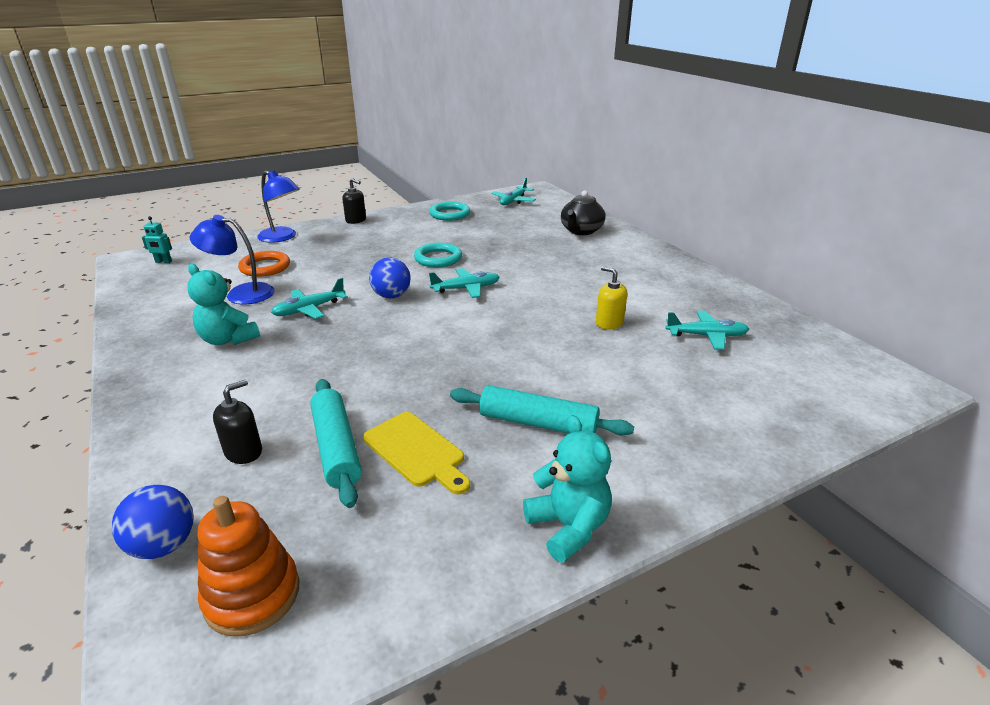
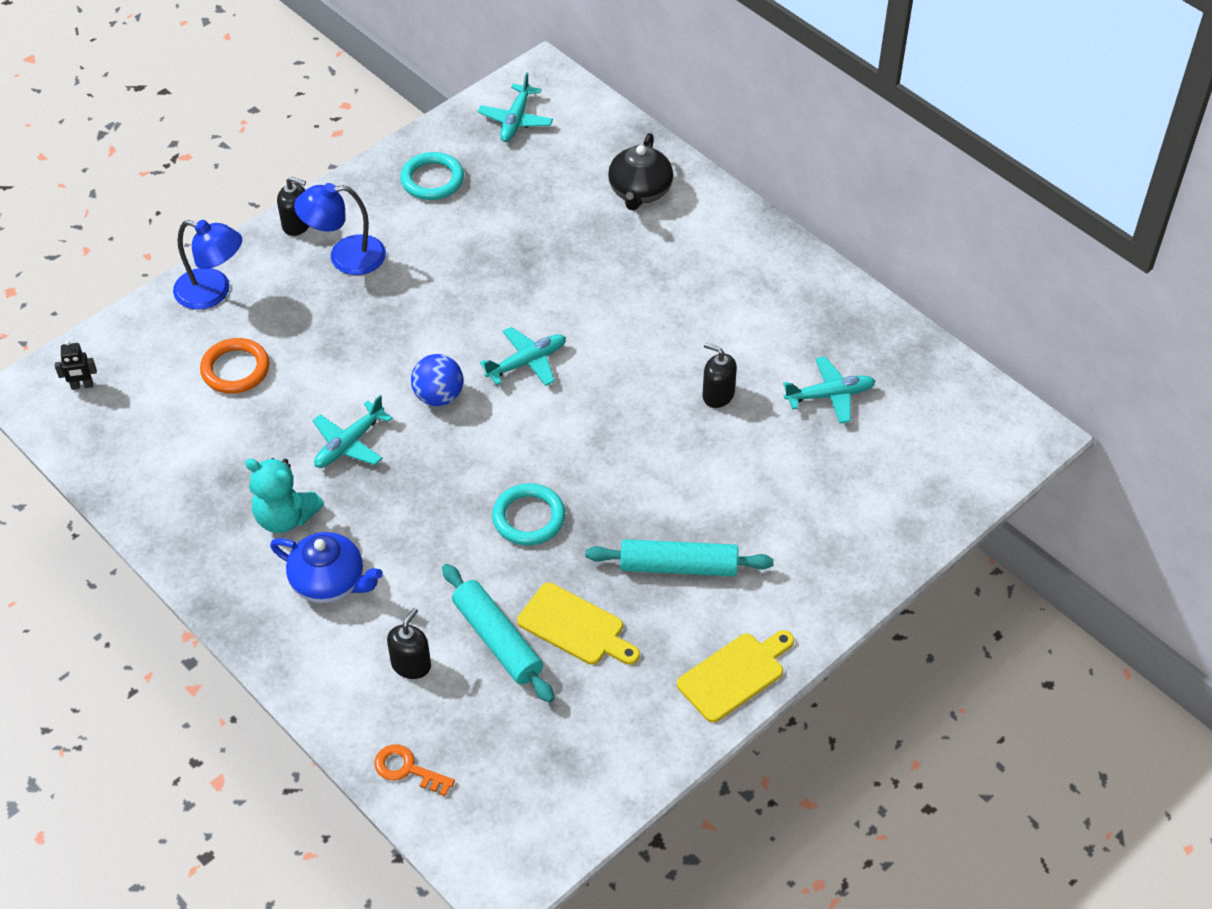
camera: 15 degrees left, 20 degrees up
blue ball [111,485,194,559] -> orange key [374,744,455,796]
turquoise robot [142,216,172,263] -> black robot [55,340,97,390]
blue lamp [190,215,274,305] -> blue lamp moved to [294,183,386,275]
orange stacking toy [197,496,299,637] -> none
turquoise ring [414,243,462,267] -> turquoise ring moved to [492,483,565,545]
turquoise teddy bear [523,415,612,563] -> yellow cutting board [677,630,794,723]
yellow soap dispenser [596,266,627,330] -> black soap dispenser [702,343,737,408]
none -> blue teapot [270,532,383,603]

